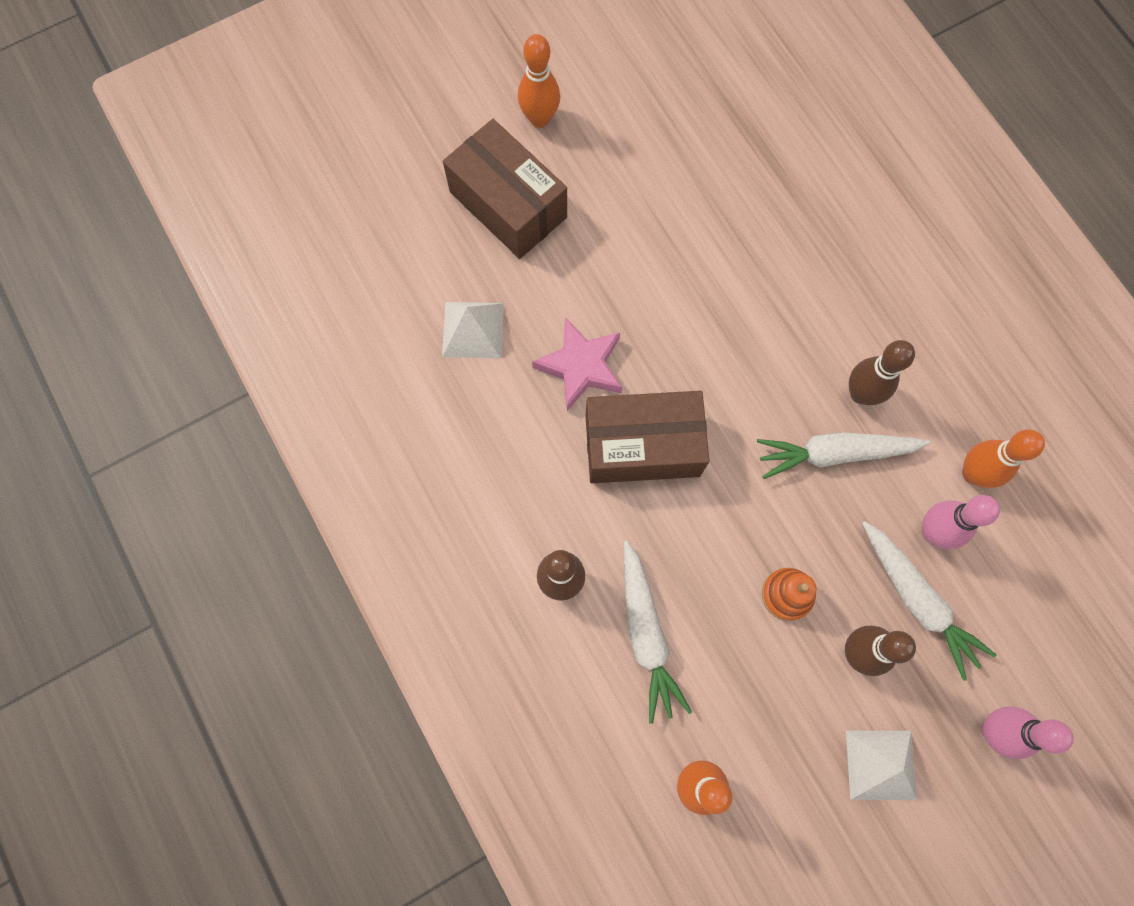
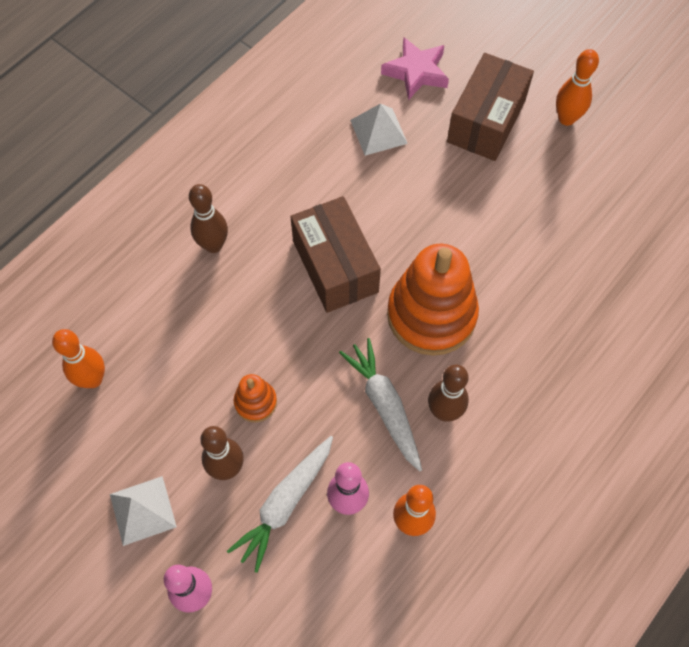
camera: 70 degrees right, 10 degrees down
pink star [532,317,622,411] -> pink star moved to [381,37,449,101]
white carrot [624,540,692,724] -> none
none -> orange stacking toy [387,244,479,356]

